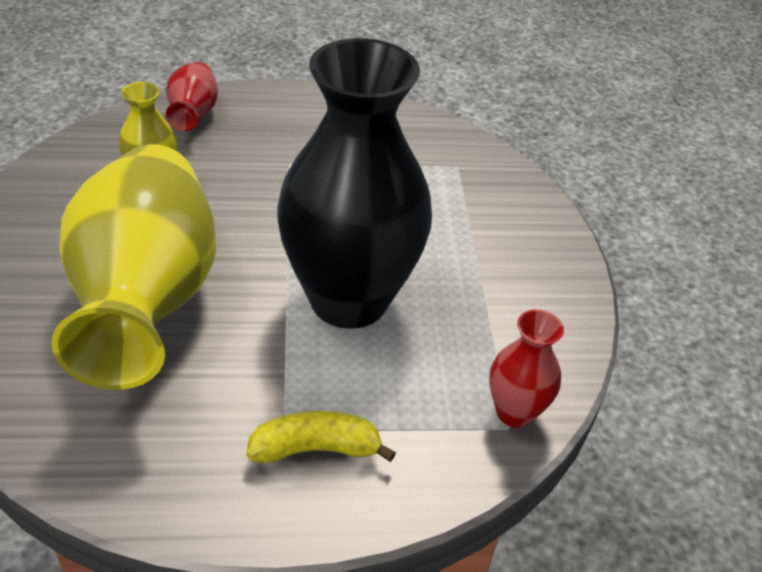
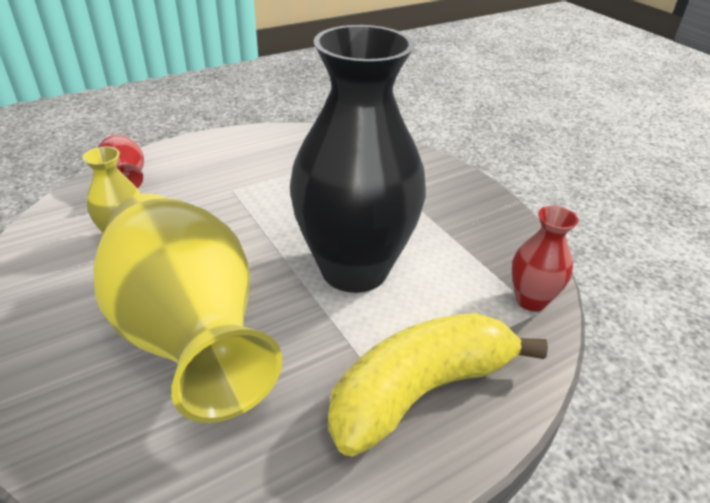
camera: 25 degrees left, 5 degrees down
yellow banana [246,411,396,463] -> yellow banana [328,313,548,456], size x1.83

